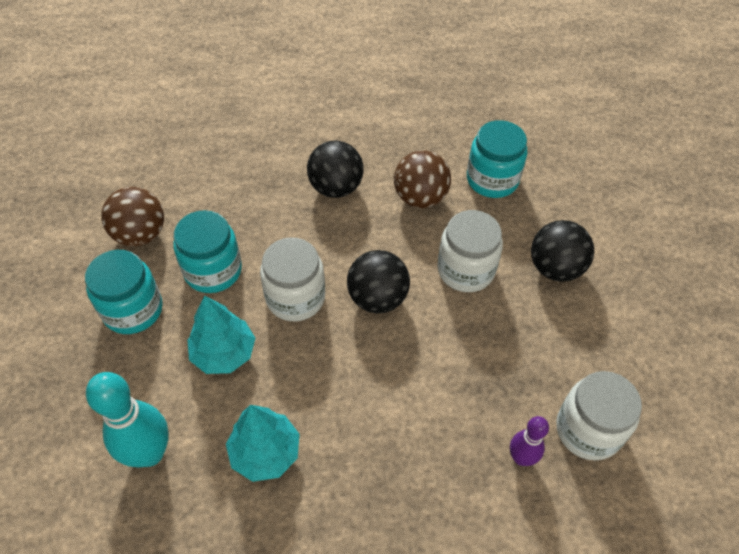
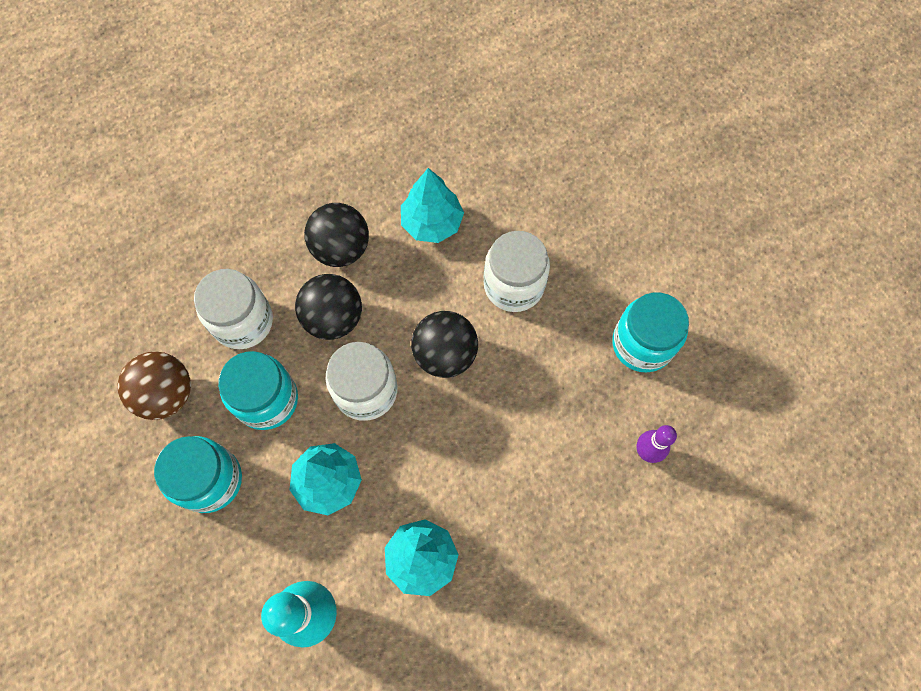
camera: 25 degrees left, 15 degrees up
brown ball [394,151,451,208] -> turquoise tree [401,168,464,243]
turquoise jar [467,120,527,198] -> turquoise jar moved to [612,293,689,372]
black ball [531,220,594,282] -> black ball moved to [295,274,362,340]
white jar [556,371,642,460] -> white jar moved to [194,269,273,349]

